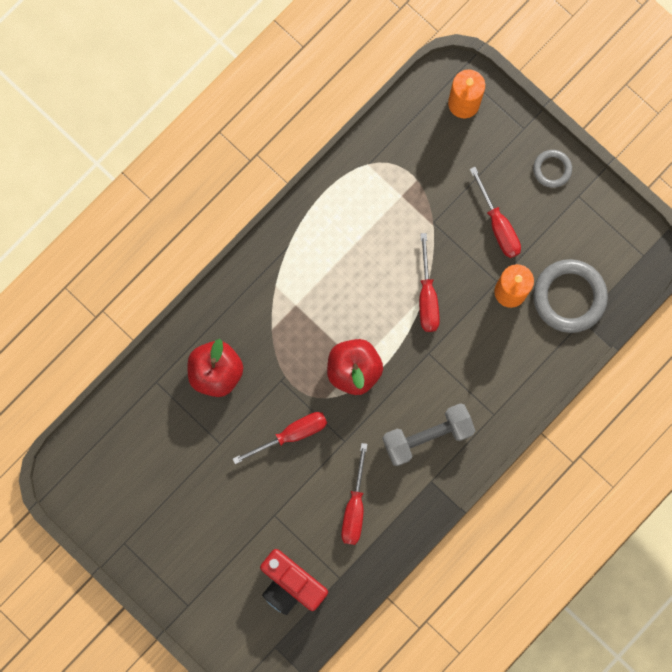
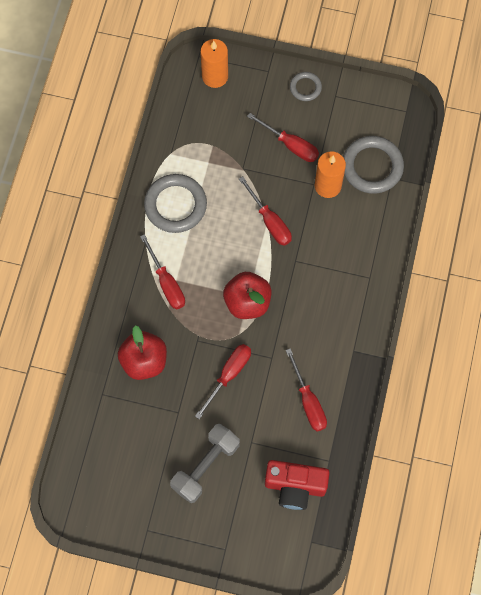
camera: 30 degrees left, 10 degrees down
grey dumbbell [382,403,475,466] -> grey dumbbell moved to [170,424,240,503]
none -> red screwdriver [140,234,185,310]
none -> grey ring [144,174,207,233]

